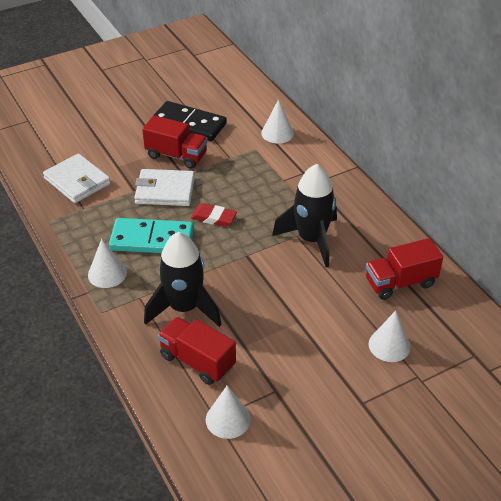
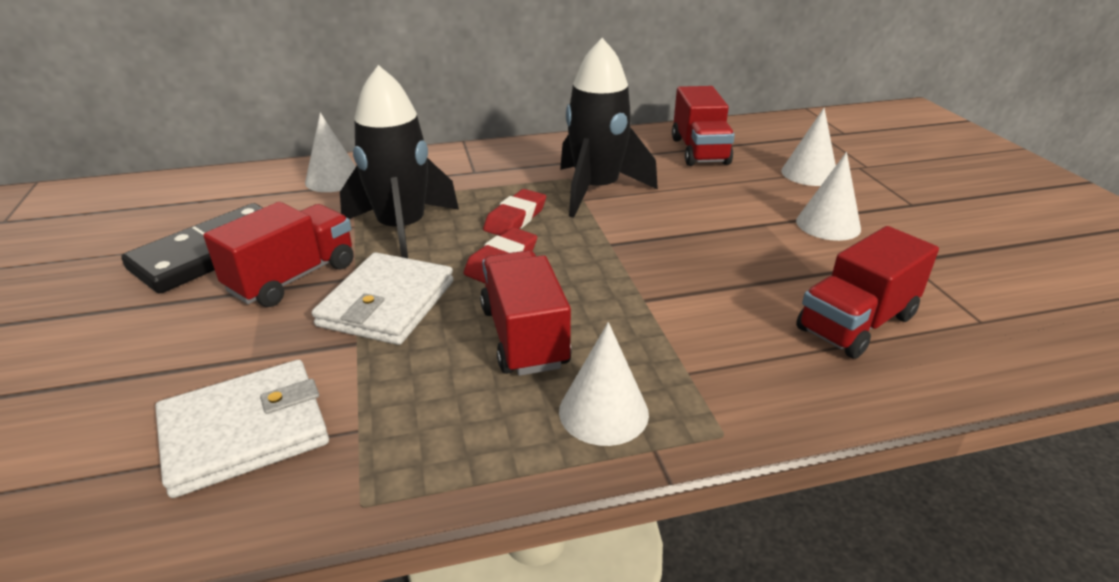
camera: 75 degrees left, 10 degrees down
turquoise domino [109,218,194,253] -> red truck [480,250,572,376]
black rocket [144,232,222,327] -> black rocket moved to [340,65,459,258]
white cone [206,385,251,439] -> white cone moved to [796,152,861,241]
none -> red eraser [483,189,546,236]

